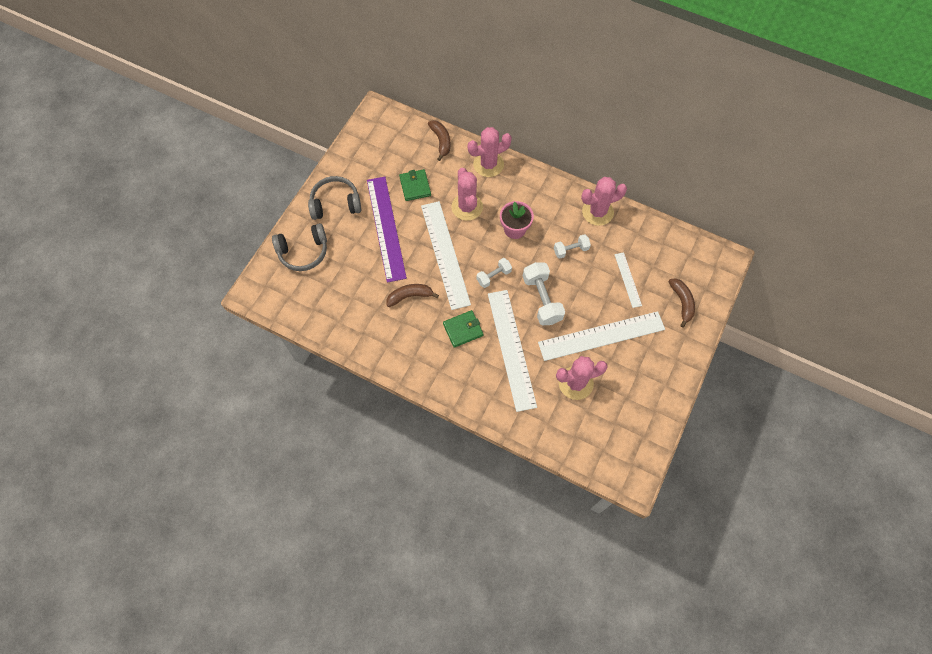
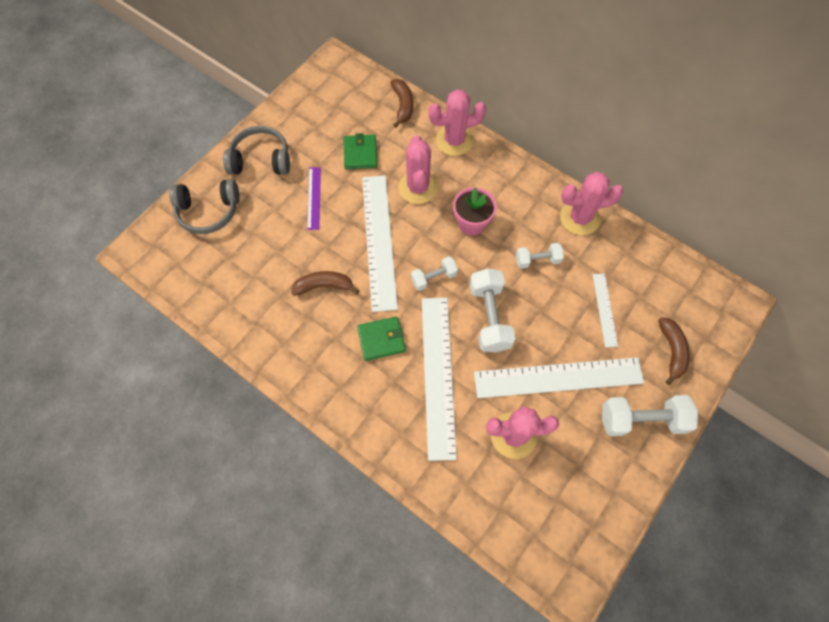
camera: 10 degrees right, 0 degrees up
purple ruler [367,177,407,283] -> purple ruler [307,167,321,230], size x0.49
none -> white dumbbell [602,395,698,436]

